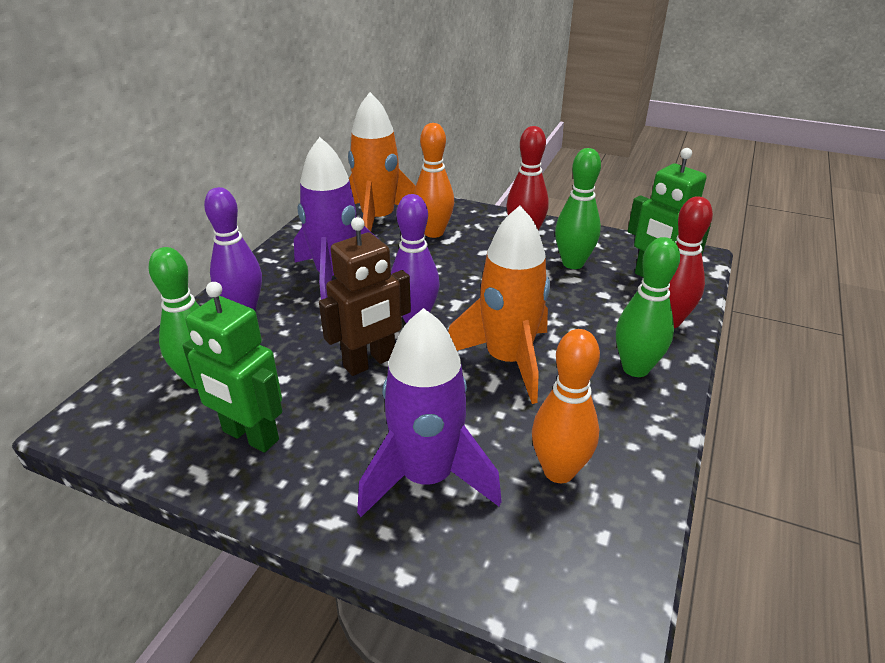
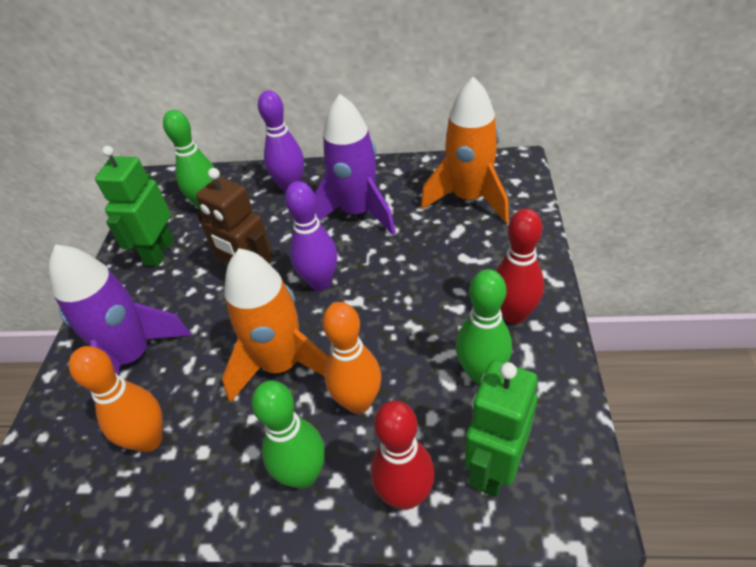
camera: 75 degrees right, 10 degrees up
orange bowling pin [414,123,454,238] -> orange bowling pin moved to [322,302,381,414]

